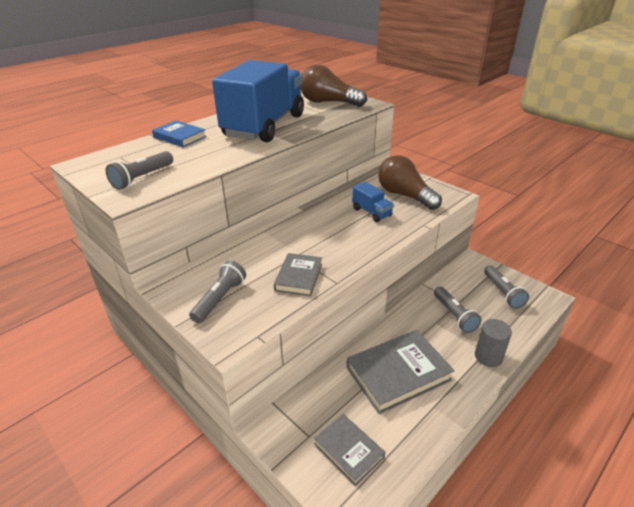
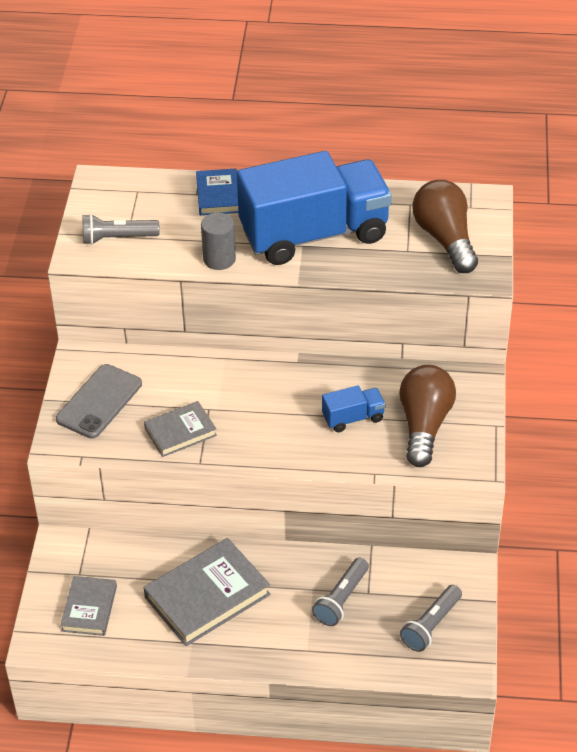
camera: 50 degrees right, 10 degrees up
grey flashlight [189,260,246,323] -> grey phone [56,364,142,439]
grey book [347,330,455,414] -> grey book turned 60 degrees counterclockwise [144,538,270,646]
blue truck [352,182,394,222] -> blue truck turned 120 degrees counterclockwise [322,386,386,432]
grey cylinder [475,319,512,367] -> grey cylinder moved to [201,213,236,270]

